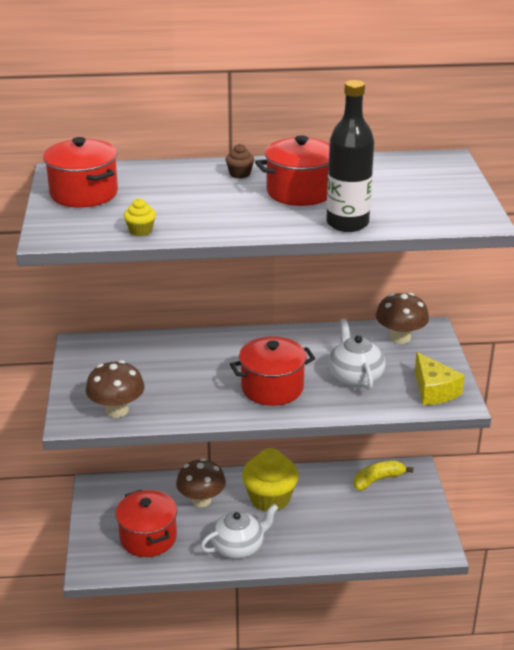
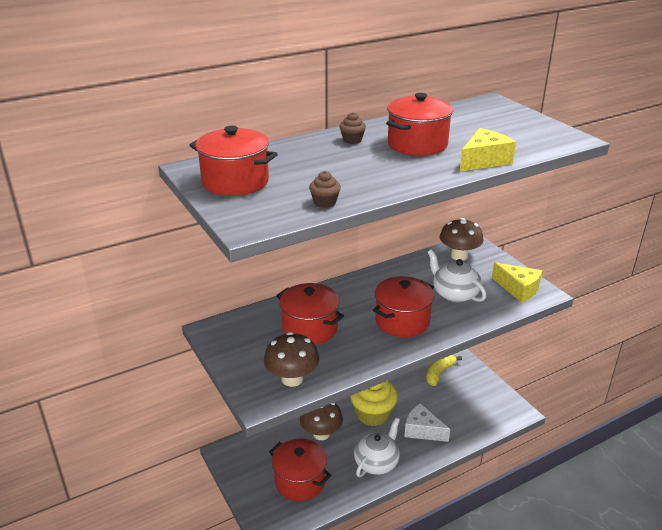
camera: 25 degrees left, 0 degrees up
yellow cupcake [124,198,156,236] -> brown cupcake [309,171,341,208]
black bottle [326,80,374,232] -> yellow cheese [460,128,516,172]
none -> red pot [276,283,344,345]
none -> white cheese [404,403,450,442]

